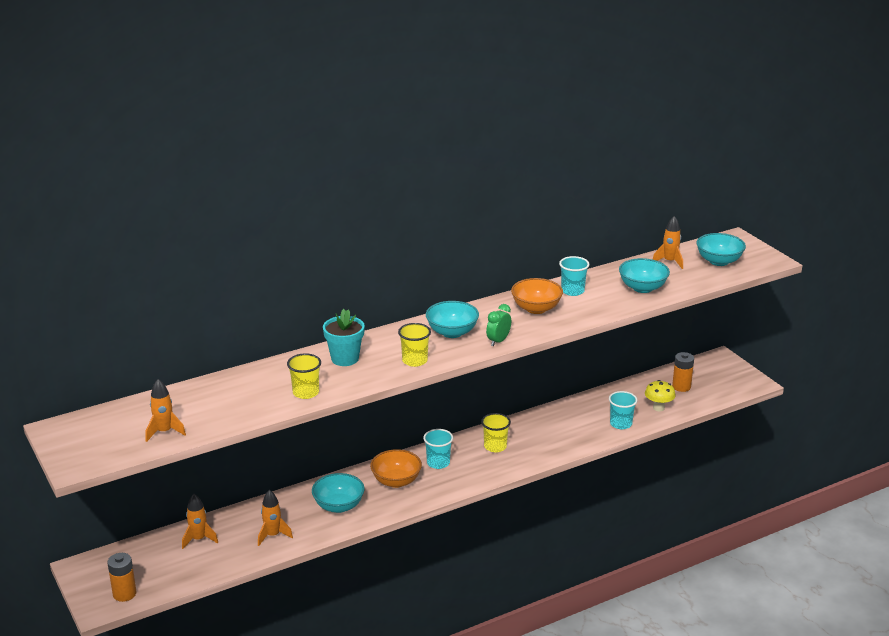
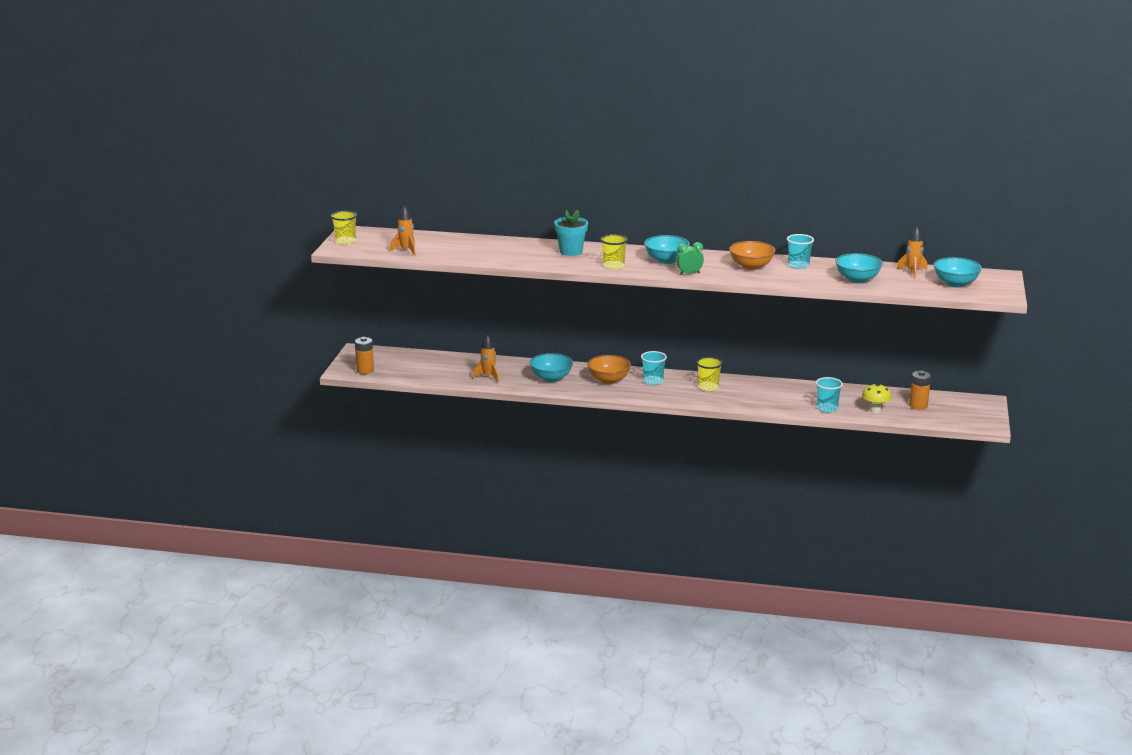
camera: 40 degrees right, 5 degrees down
orange rocket [182,494,218,549] -> none
yellow cup [287,353,321,399] -> yellow cup moved to [331,211,357,244]

